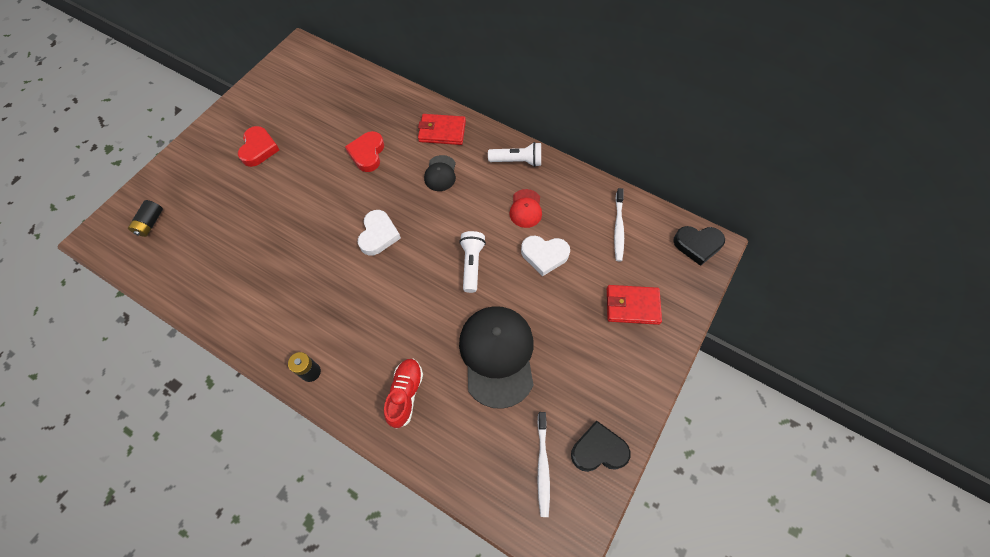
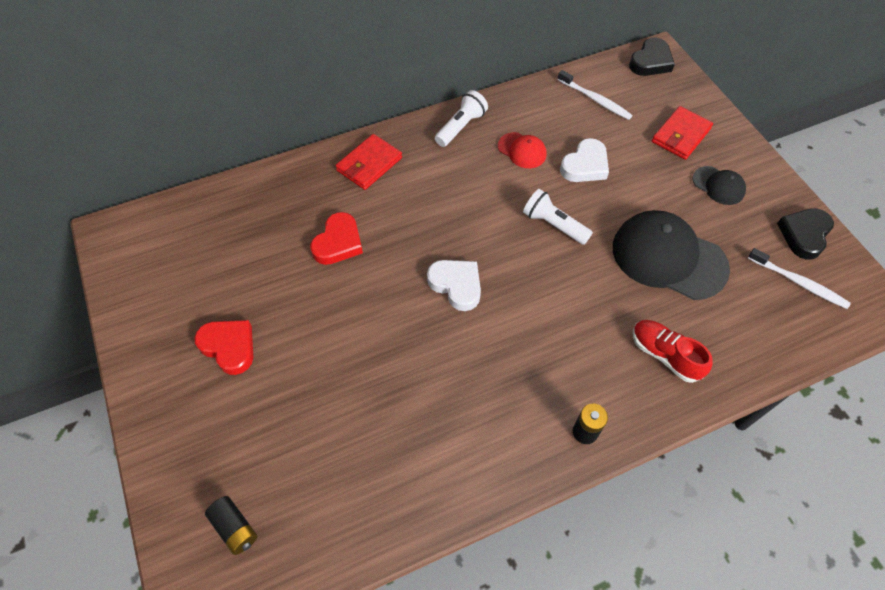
camera: 55 degrees left, 5 degrees down
red heart [345,131,384,172] -> red heart turned 105 degrees counterclockwise [310,212,363,265]
black cap [424,155,456,191] -> black cap moved to [692,166,746,205]

